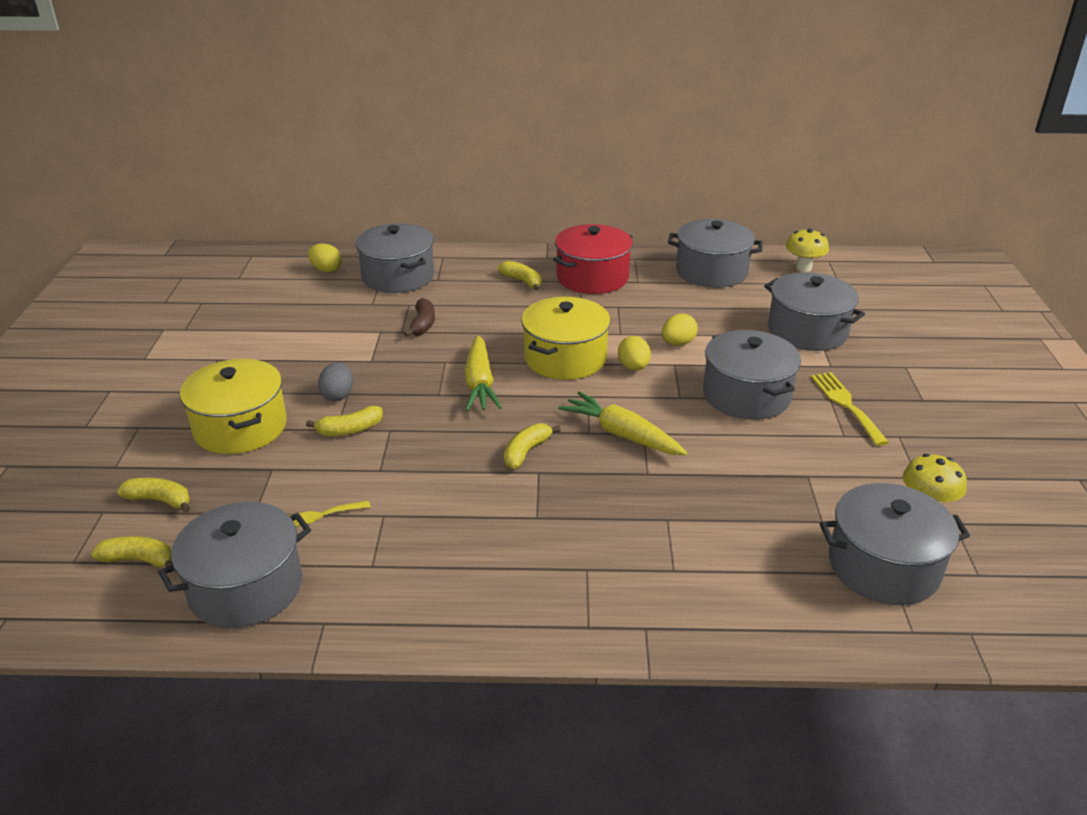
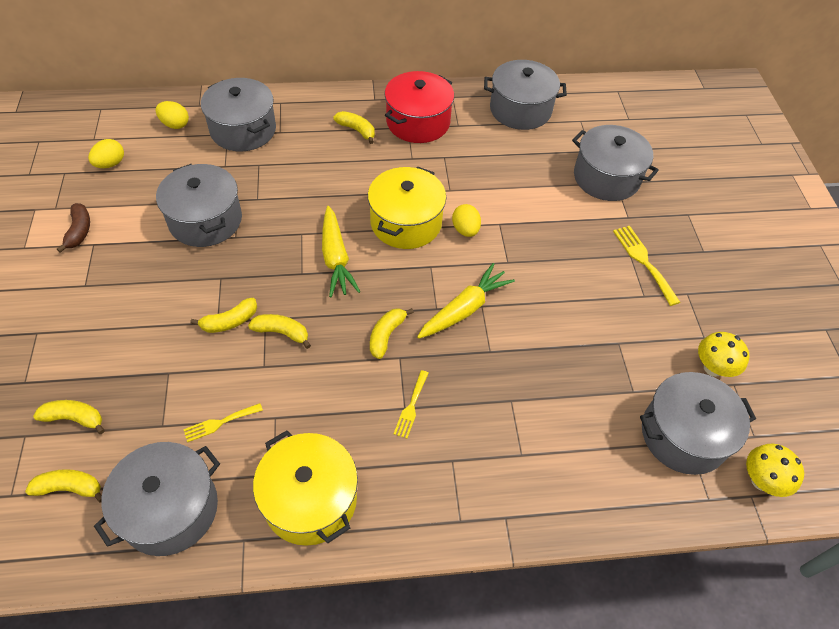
camera: 10 degrees left, 20 degrees up
yellow pot [180,359,287,454] -> yellow pot moved to [253,430,358,546]
grey egg [318,362,353,401] -> none
brown banana [404,298,435,336] -> brown banana moved to [57,203,90,253]
yellow carrot [558,391,687,455] -> yellow carrot turned 105 degrees clockwise [417,263,515,339]
yellow egg [662,314,698,346] -> yellow egg moved to [88,139,124,168]
grey pot [703,330,801,420] -> grey pot moved to [156,164,242,247]
yellow mushroom [786,228,829,272] -> yellow mushroom moved to [746,444,804,497]
none -> yellow banana [248,314,311,349]
none -> yellow fork [394,370,429,439]

